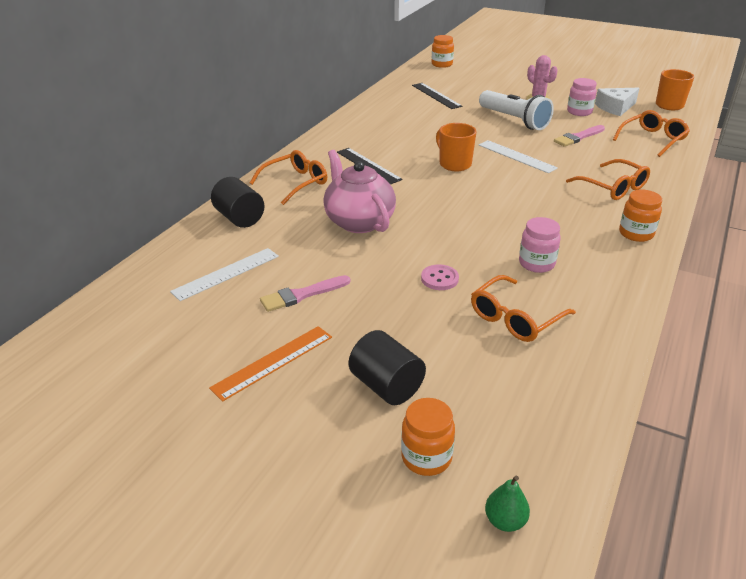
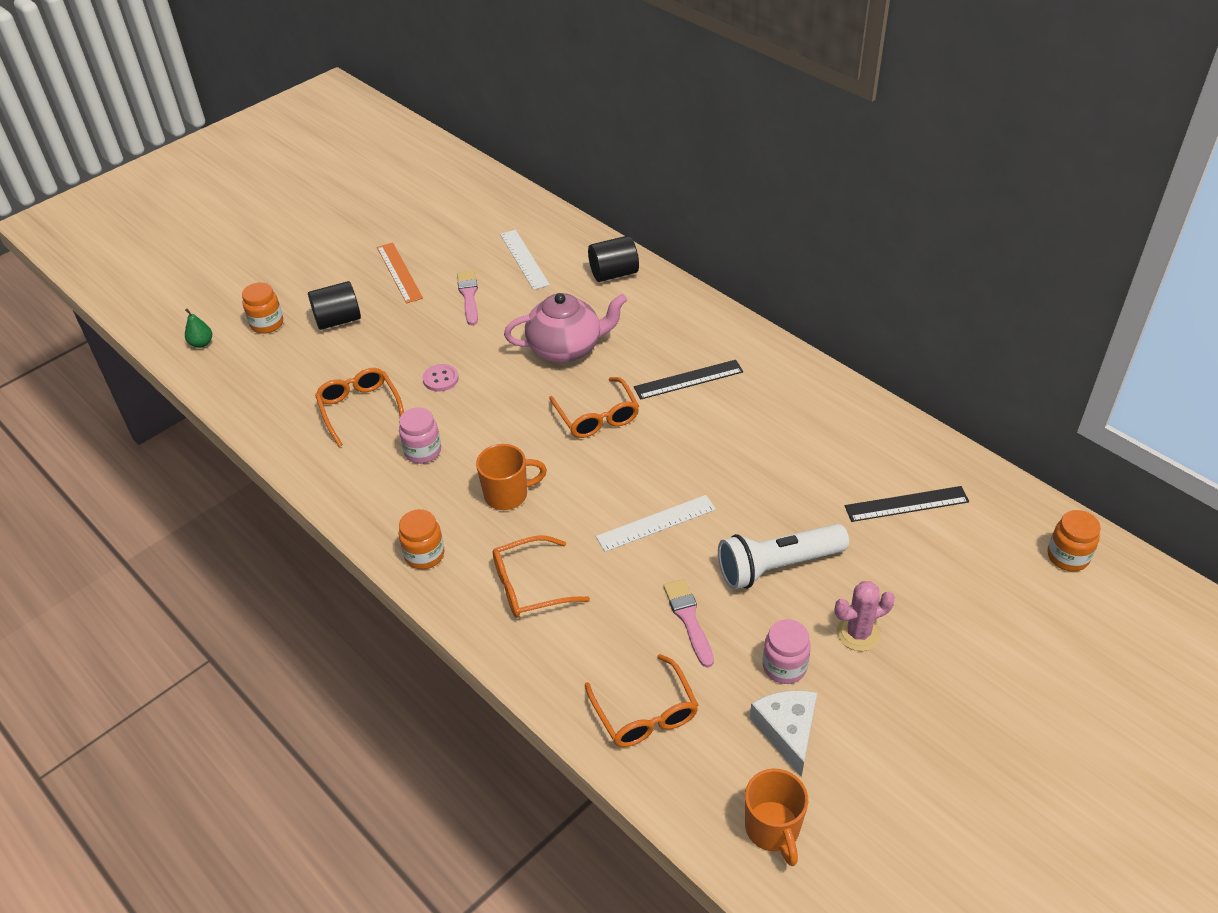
camera: 110 degrees right, 10 degrees up
orange glasses [250,150,327,205] -> orange glasses moved to [549,377,639,438]
orange mug [436,123,477,171] -> orange mug moved to [476,444,547,510]

